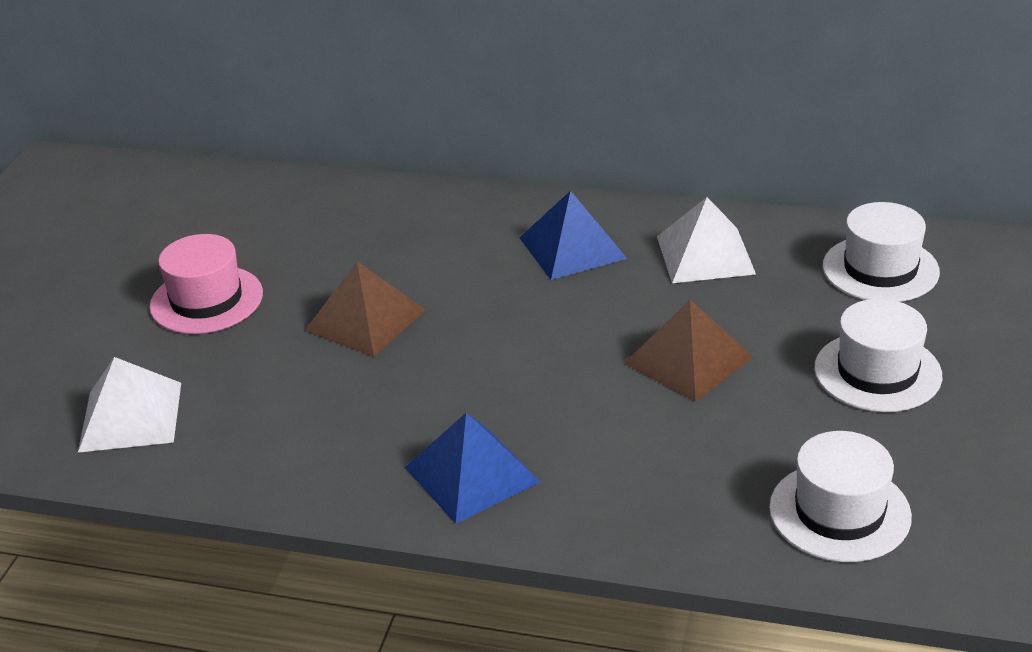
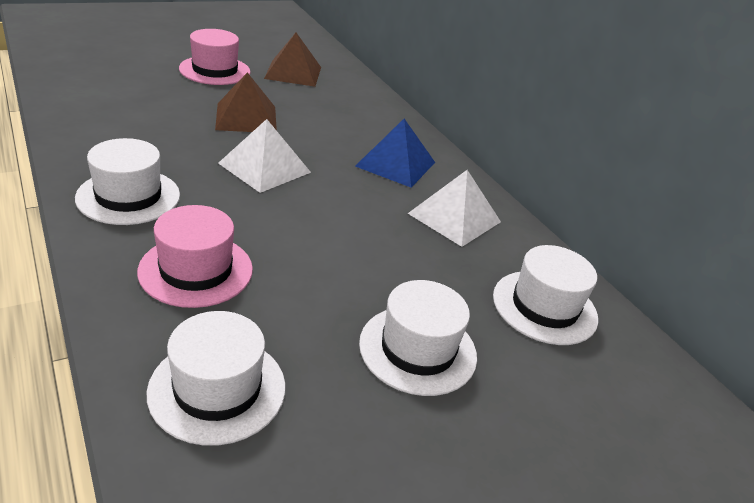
camera: 40 degrees right, 0 degrees up
white pyramid [78,357,181,453] -> white pyramid moved to [218,119,311,193]
blue pyramid [405,413,541,524] -> white hat [75,138,180,225]
brown pyramid [624,300,753,402] -> brown pyramid moved to [264,33,321,87]
none -> pink hat [137,205,253,308]

